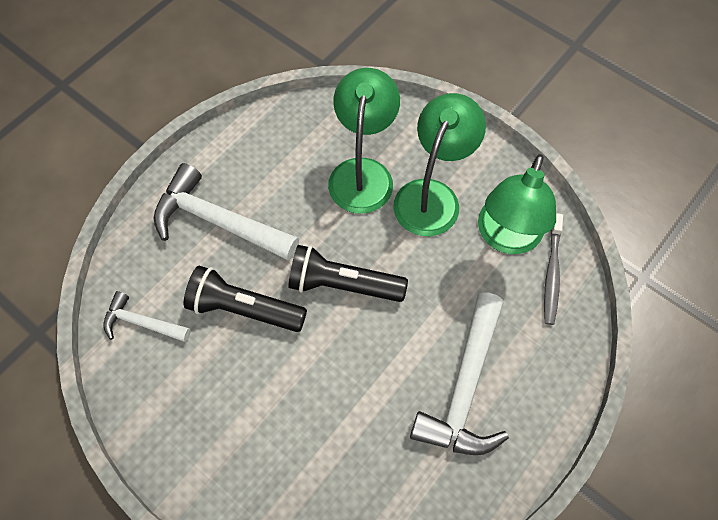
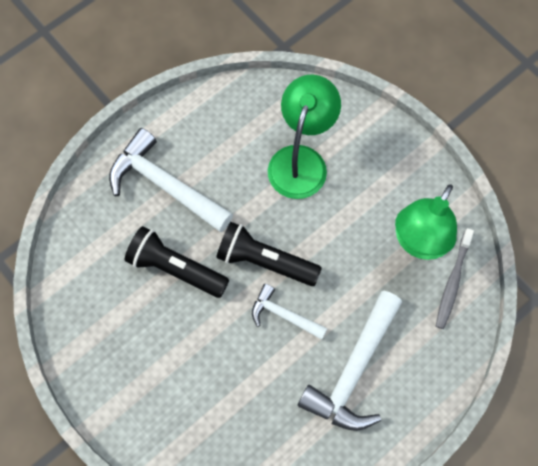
camera: 10 degrees right, 5 degrees up
white hammer [103,291,191,342] -> white hammer moved to [252,284,328,340]
green lamp [393,93,486,236] -> none

